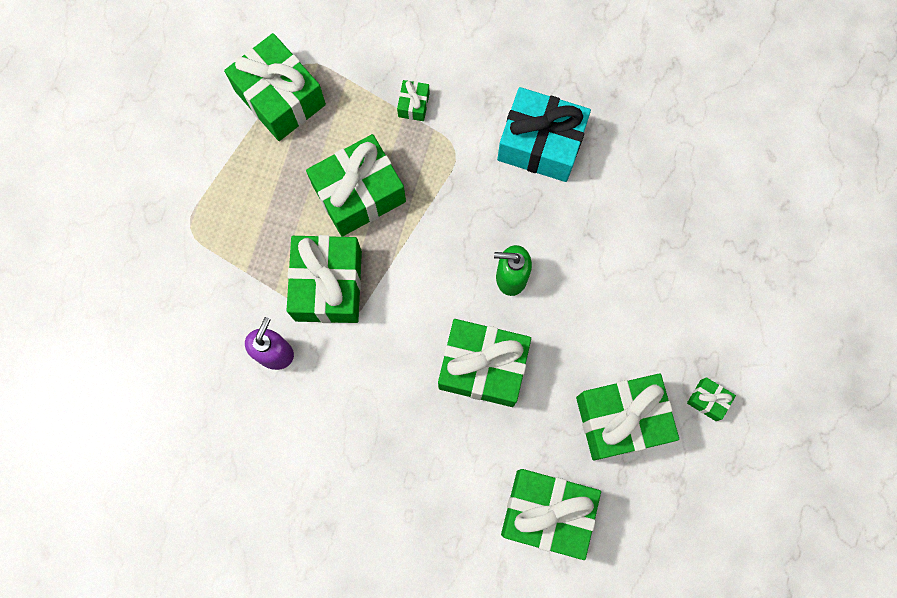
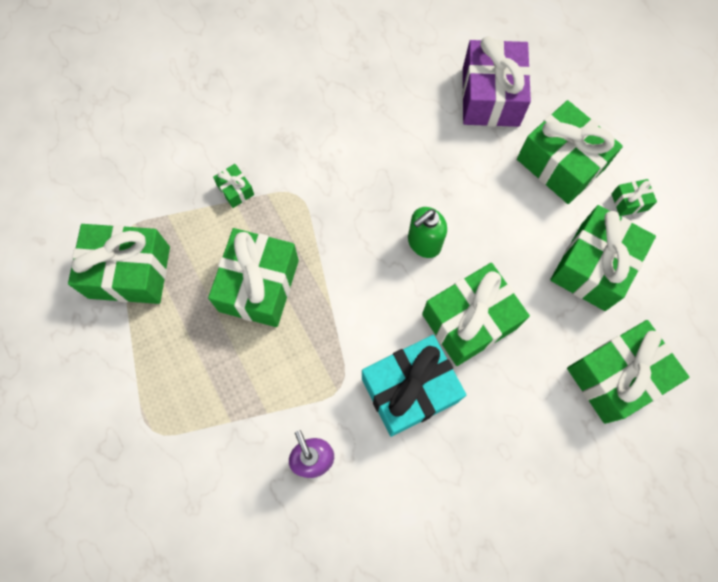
camera: 45 degrees left, 5 degrees down
green gift [287,235,362,323] -> green gift moved to [517,100,623,204]
turquoise gift [497,87,591,182] -> turquoise gift moved to [362,335,466,437]
none -> purple gift [462,36,531,127]

